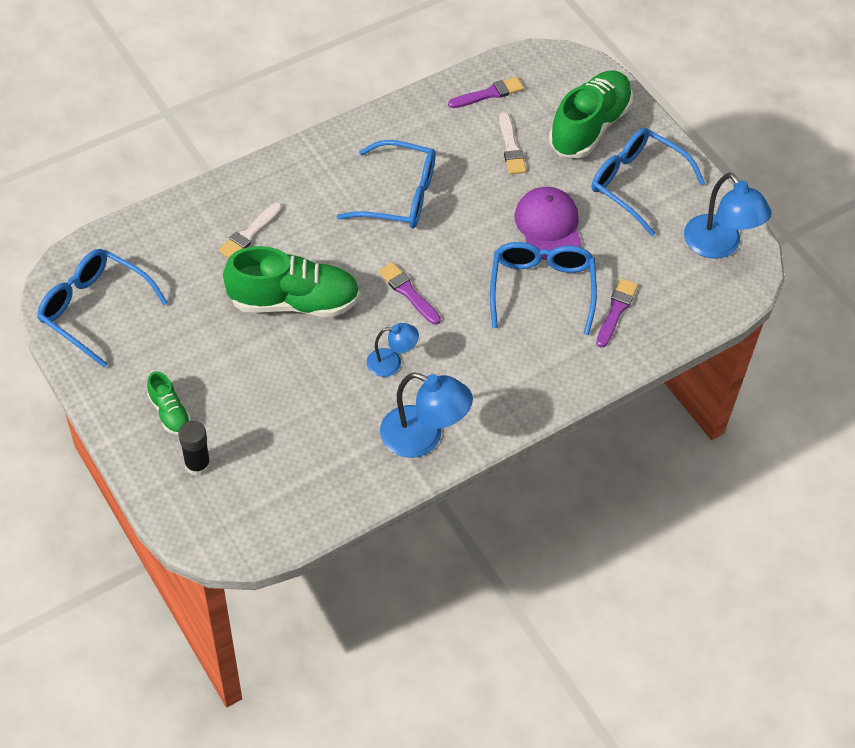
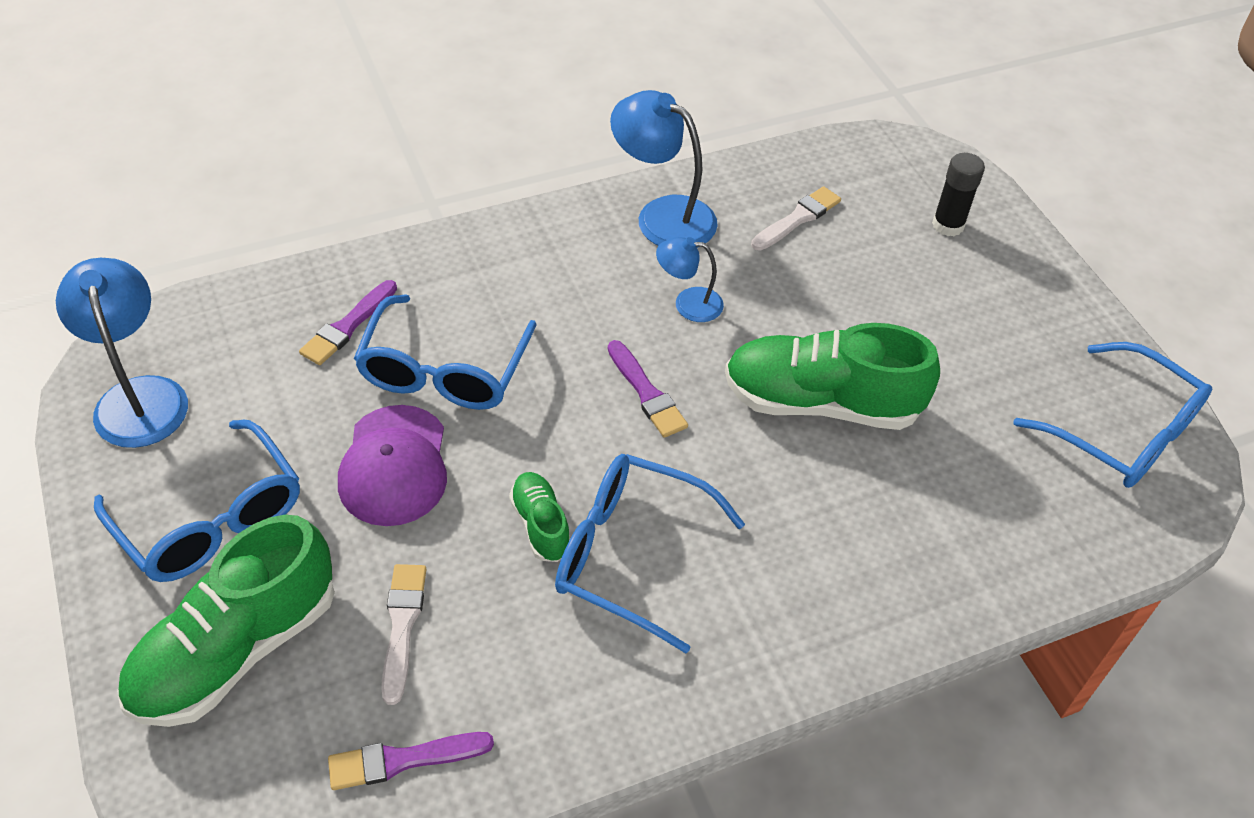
camera: 170 degrees left, 5 degrees down
green shoe [147,371,191,435] -> green shoe moved to [509,472,570,562]
white brush [219,203,282,258] -> white brush moved to [751,186,841,251]

